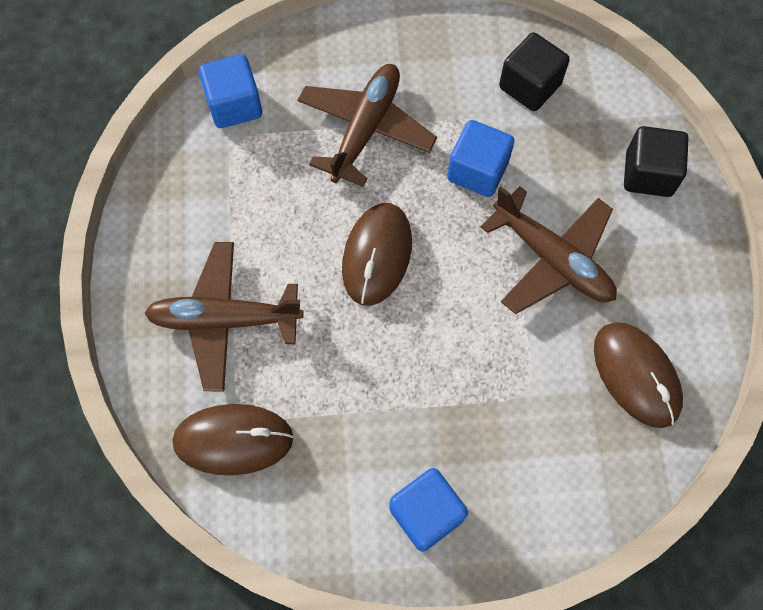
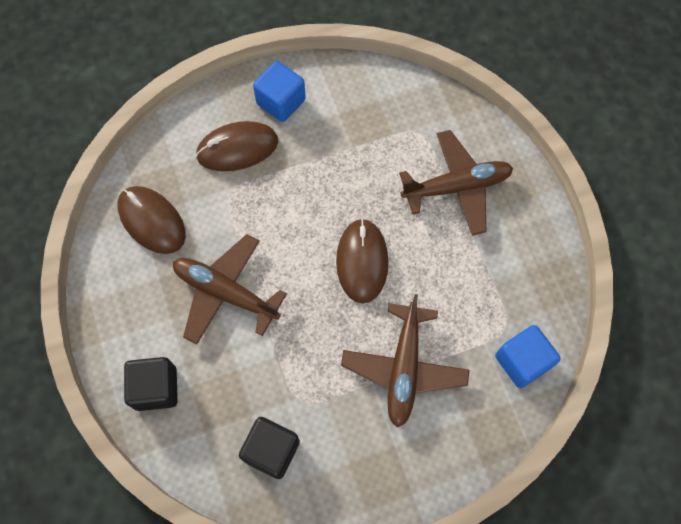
camera: 165 degrees right, 0 degrees up
brown mouse [172,404,293,475] -> brown mouse moved to [196,121,278,171]
blue cube [447,120,514,197] -> none

